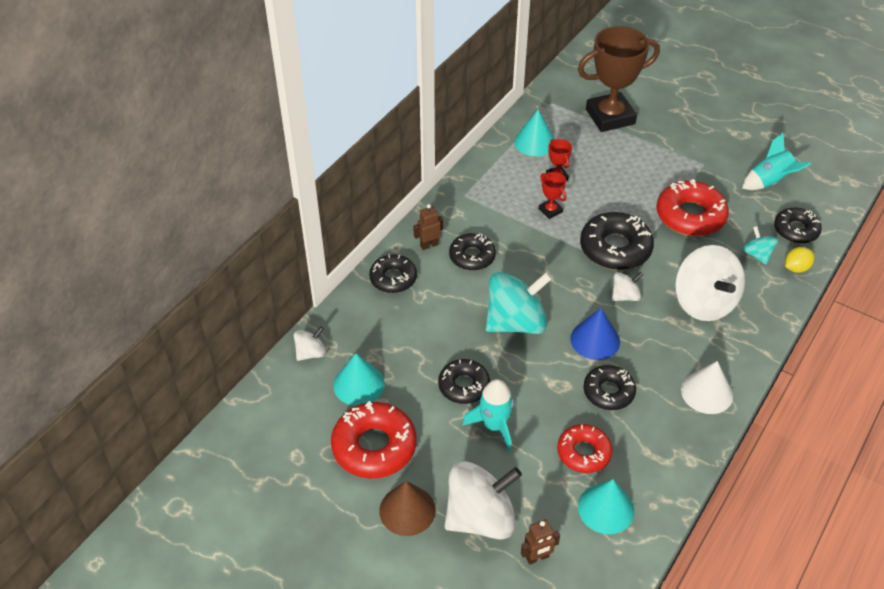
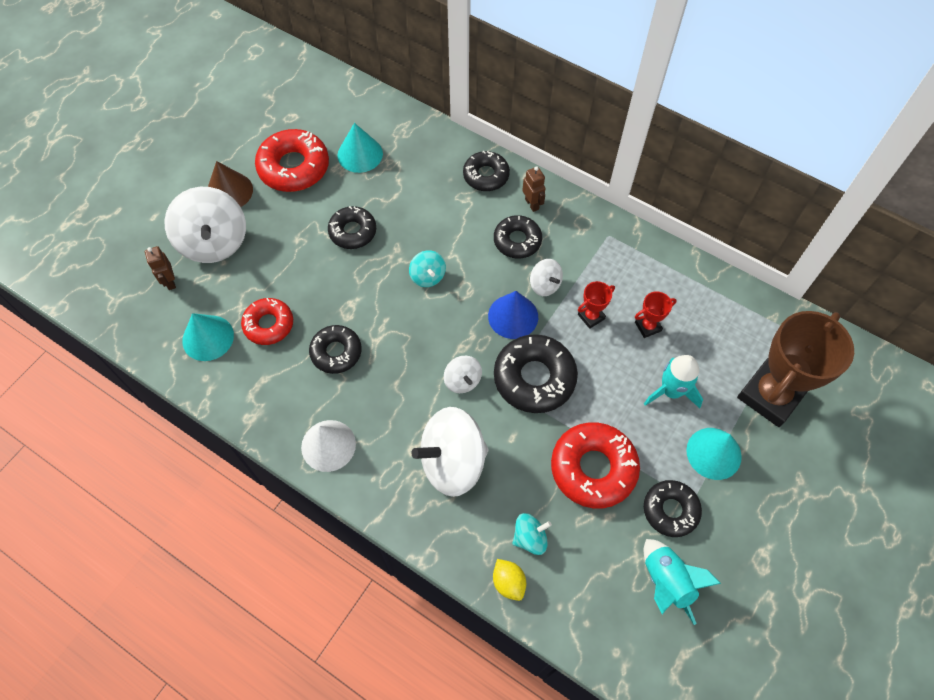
camera: 90 degrees right, 15 degrees up
white spinning top [294,326,326,361] -> white spinning top moved to [530,259,563,296]
turquoise rocket [462,379,514,451] -> turquoise rocket moved to [644,355,703,408]
turquoise spinning top [486,272,552,334] -> turquoise spinning top [409,250,446,287], size x0.49
turquoise cone [514,110,555,156] -> turquoise cone moved to [686,428,742,480]
blue cone [570,308,620,360] -> blue cone moved to [488,291,538,339]
brown trophy [578,26,660,132] -> brown trophy turned 60 degrees clockwise [737,311,854,427]
black donut [774,208,822,244] -> black donut moved to [644,480,702,537]

